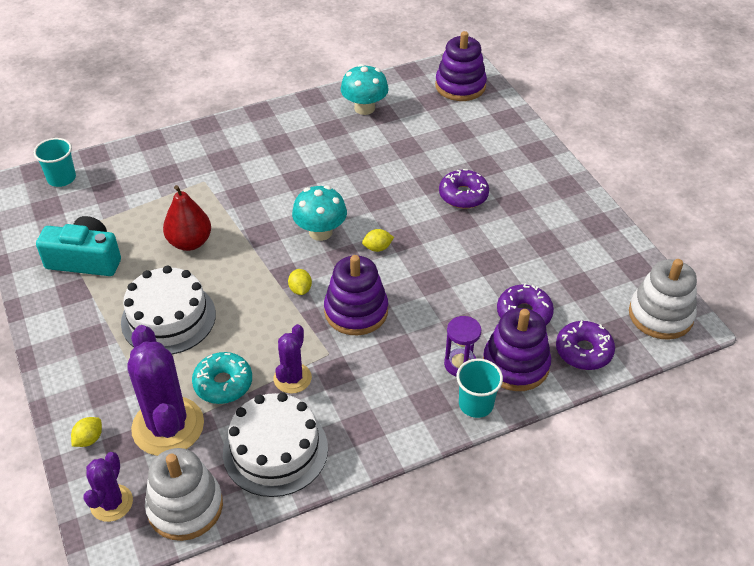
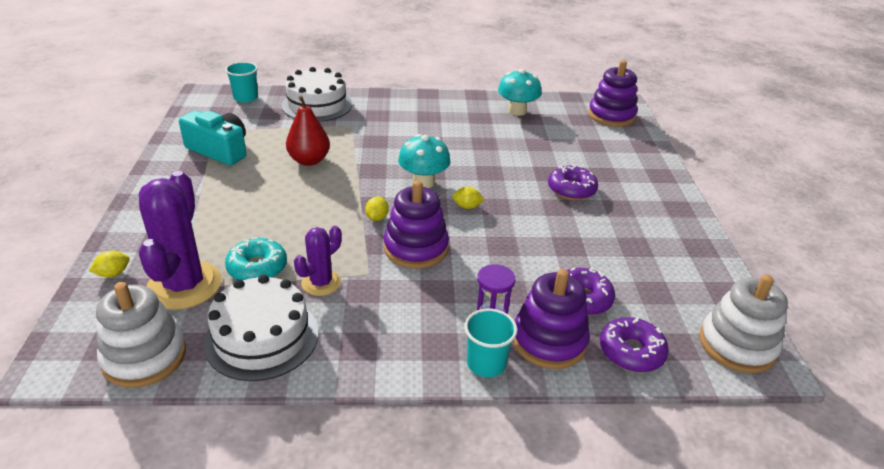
camera: 20 degrees right, 10 degrees down
purple cactus [83,452,133,522] -> none
white cake [121,266,216,355] -> white cake moved to [282,67,352,122]

